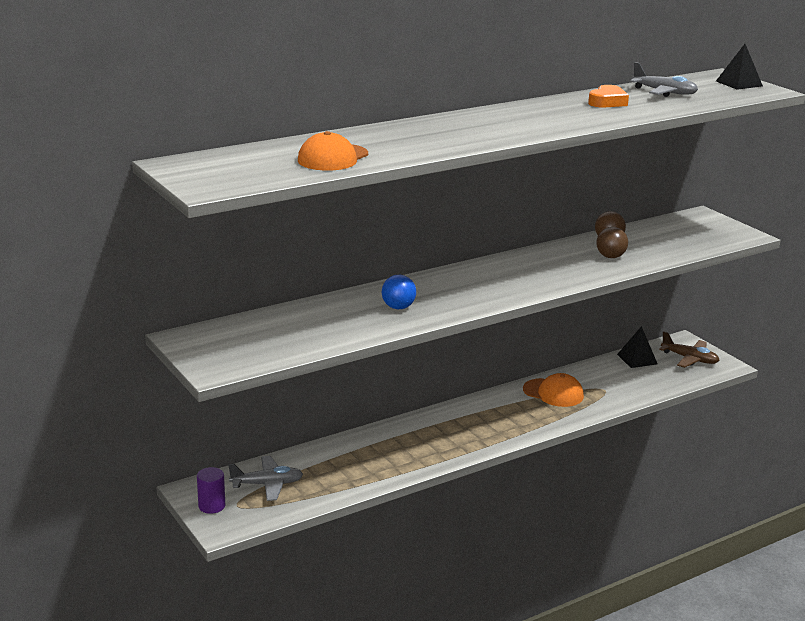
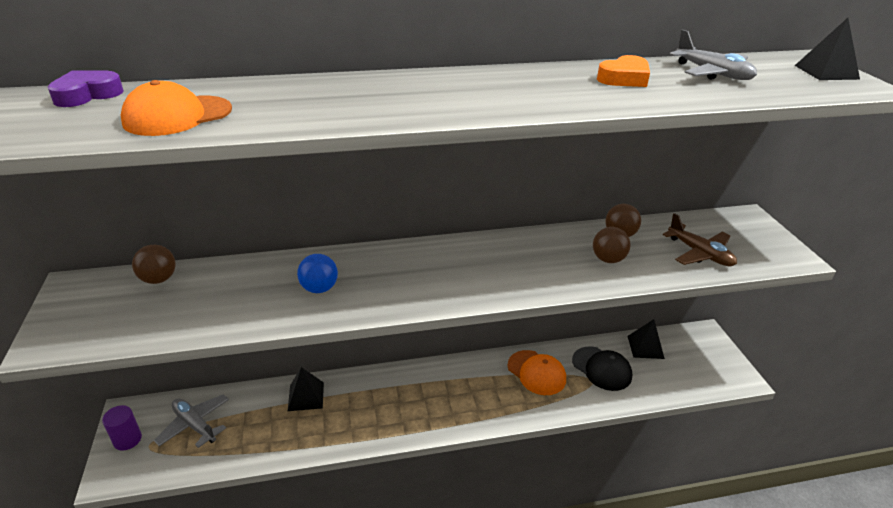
camera: 20 degrees right, 10 degrees up
grey plane [228,456,303,501] -> grey plane turned 150 degrees counterclockwise [154,394,229,448]
brown plane [659,331,719,368] -> brown plane moved to [663,213,737,266]
none -> purple heart [48,70,124,107]
none -> brown ball [132,245,176,284]
none -> black pyramid [288,367,324,411]
none -> black cap [572,346,632,391]

